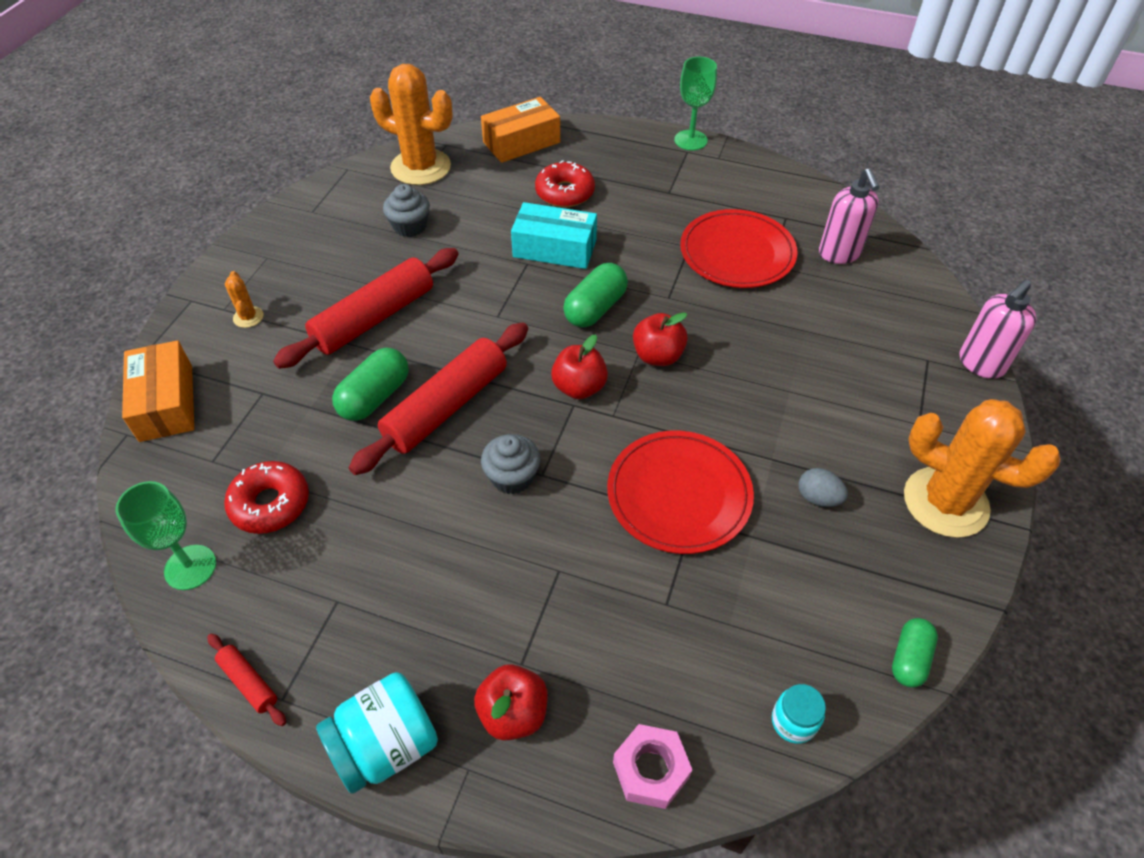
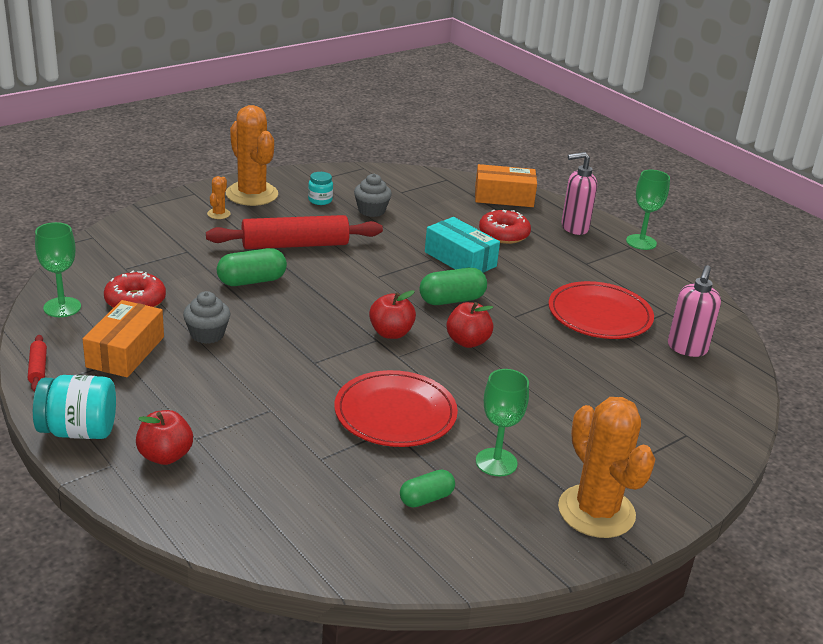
camera: 30 degrees right, 20 degrees down
orange box [122,340,194,442] -> orange box moved to [83,300,164,377]
red rolling pin [349,323,528,475] -> none
orange cactus [370,64,453,185] -> orange cactus moved to [226,105,278,206]
grey cupcake [481,434,540,494] -> grey cupcake moved to [183,291,230,344]
pink nut [613,724,692,809] -> none
turquoise jar [772,684,826,744] -> turquoise jar moved to [308,172,333,205]
grey egg [799,468,848,507] -> green goblet [476,369,529,476]
green capsule [892,618,938,688] -> green capsule moved to [400,469,455,508]
pink soap dispenser [960,279,1037,379] -> pink soap dispenser moved to [561,152,597,235]

